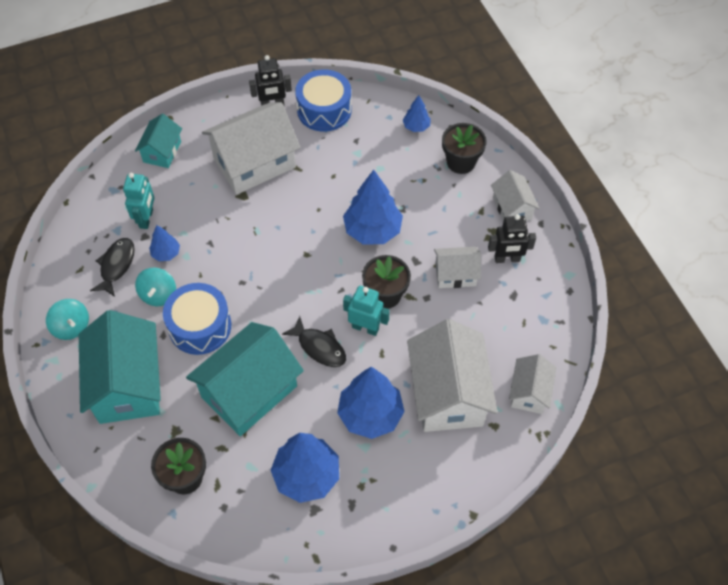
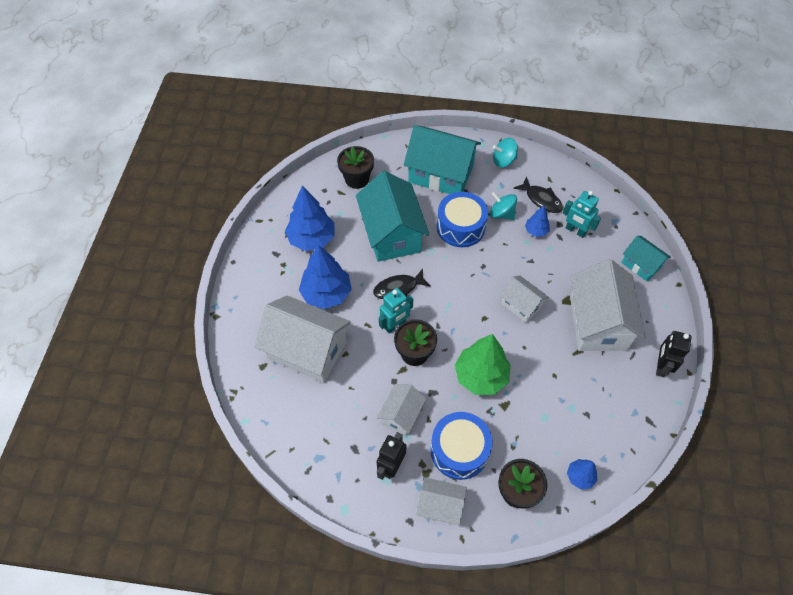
camera: 120 degrees right, 0 degrees up
blue drum [295,70,352,132] -> blue drum moved to [430,412,493,480]
blue tree [343,170,403,244] -> green tree [455,334,511,395]
white house [509,354,557,414] -> white house moved to [500,276,549,323]

